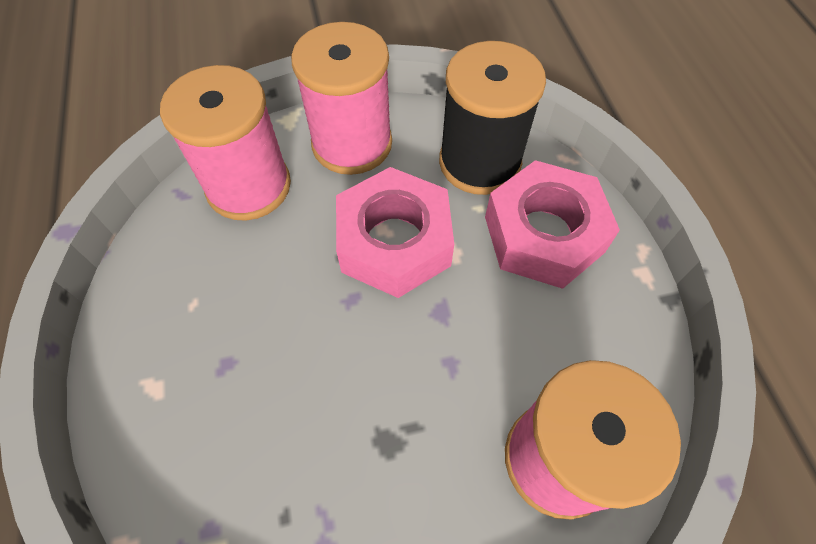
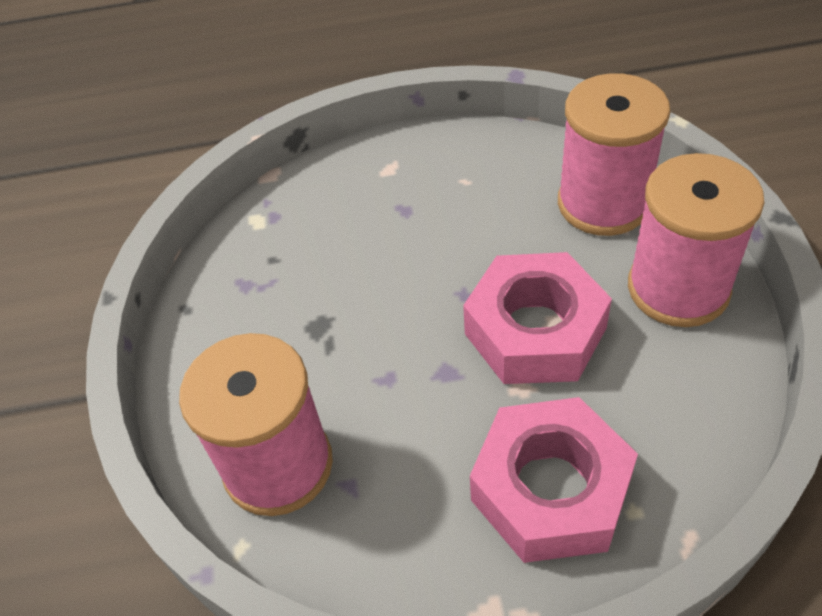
camera: 100 degrees right, 10 degrees down
black spool [439,41,546,195] -> none

